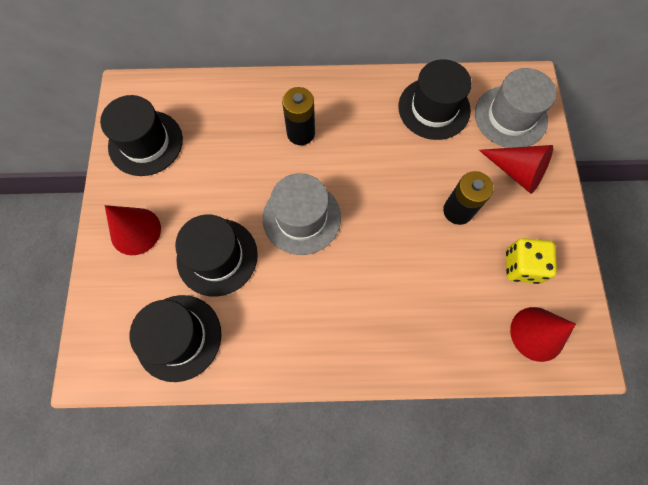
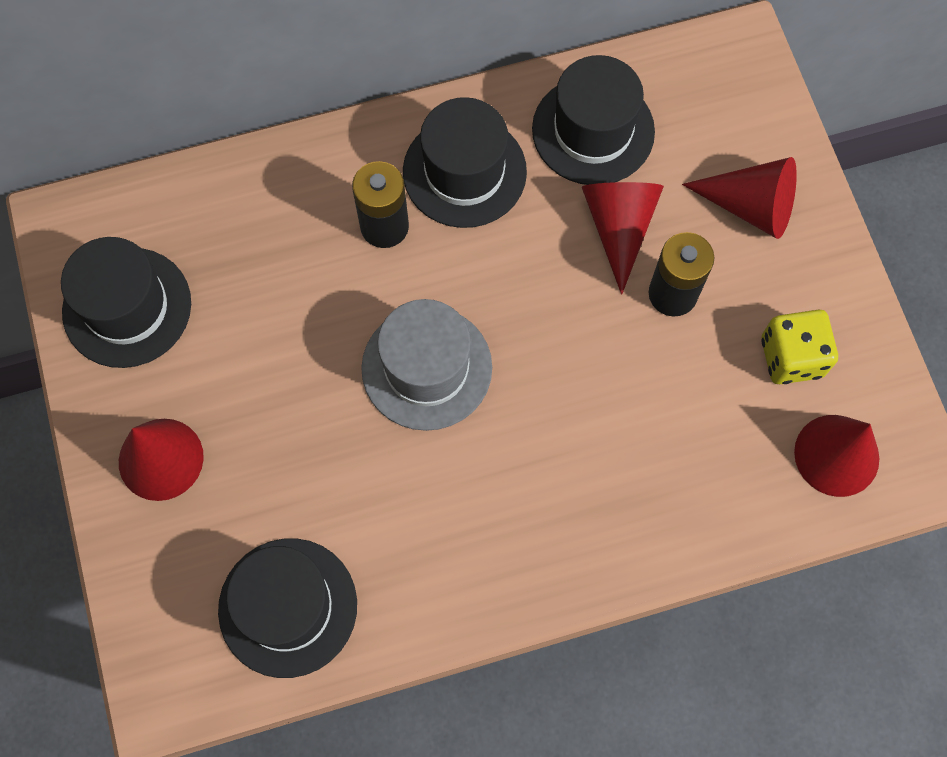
camera: 15 degrees left, 0 degrees up
black hat [175,214,258,297] -> black hat moved to [403,97,527,228]
grey hat [475,68,556,148] -> none
none -> red cone [582,182,664,295]

